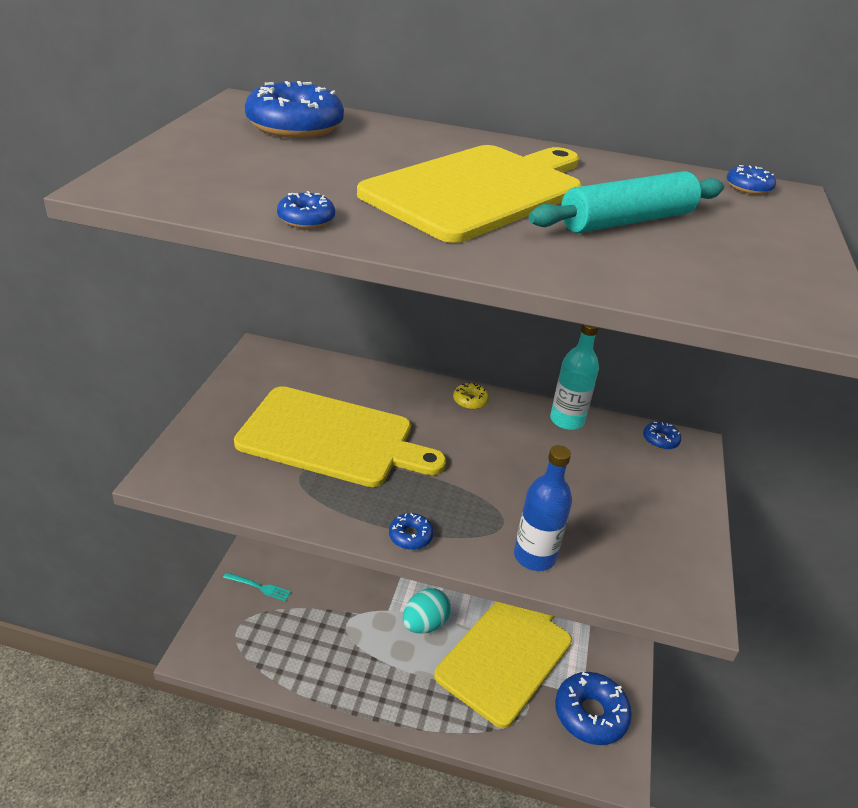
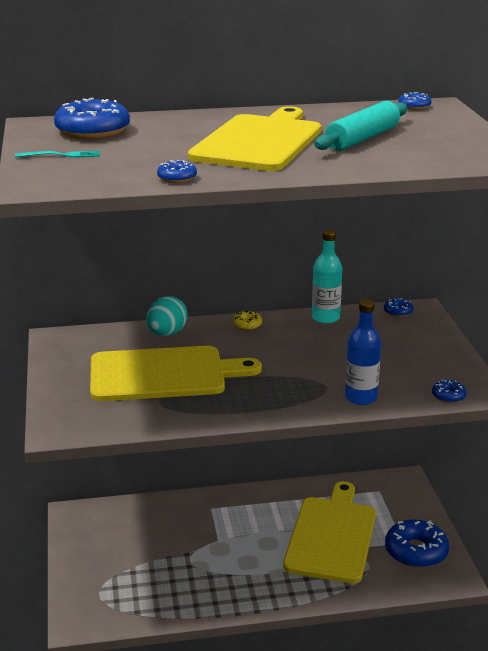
camera: 20 degrees left, 10 degrees down
turquoise fork [223,572,291,601] -> turquoise fork moved to [15,151,100,158]
blue donut [389,513,434,550] -> blue donut moved to [432,380,467,403]
turquoise egg [403,588,451,634] -> turquoise egg moved to [146,296,188,336]

